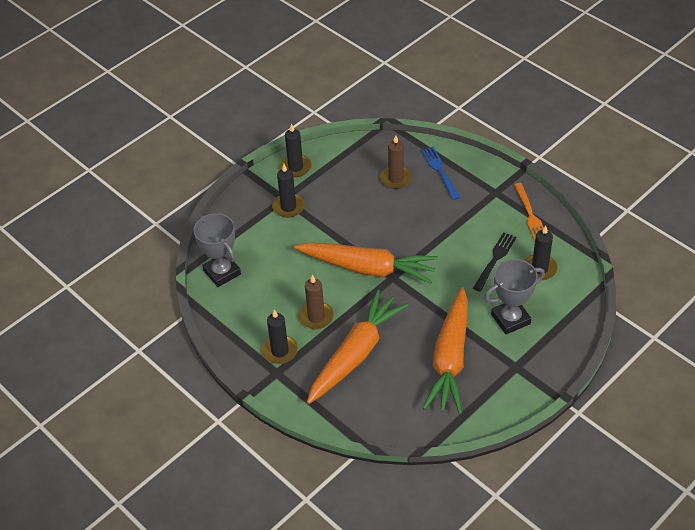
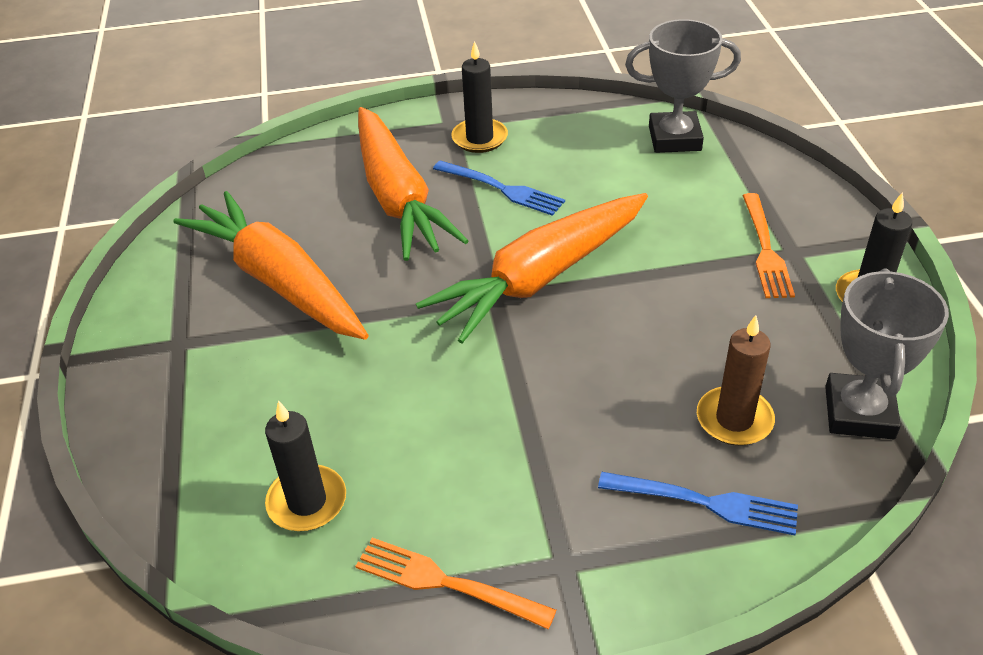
camera: 125 degrees right, 5 degrees down
black candle [272,164,305,218] -> orange fork [743,193,795,298]
brown candle [299,275,334,329] -> blue fork [433,160,565,216]
black fork [473,232,516,292] -> none
grey trophy [484,259,545,335] -> grey trophy moved to [825,268,949,439]

